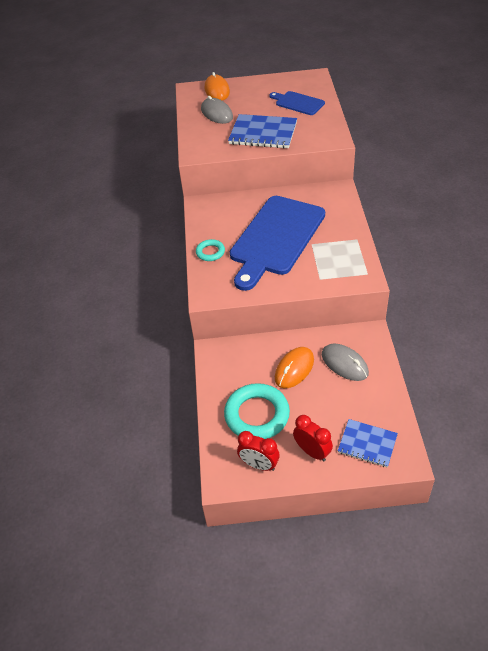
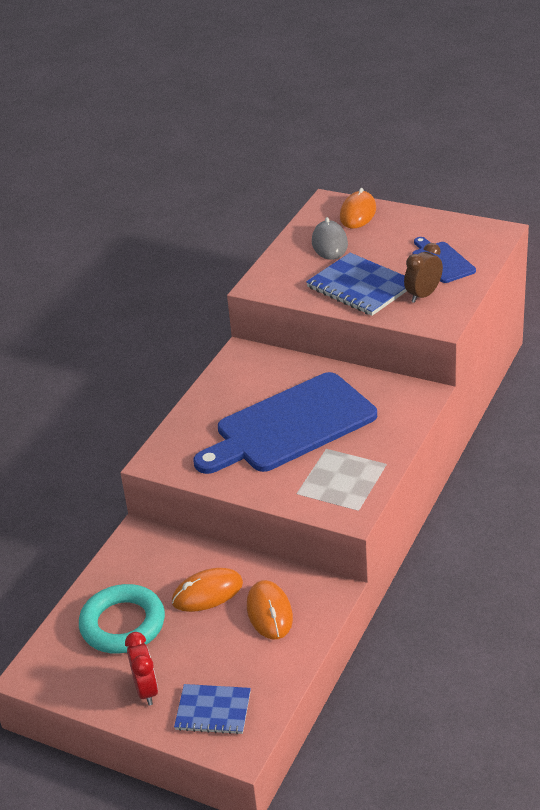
camera: 30 degrees right, 10 degrees down
turquoise ring [196,239,225,261] -> none
red clock [237,431,280,471] -> none
grey mouse [322,344,369,381] -> orange mouse [247,580,293,639]
blue notebook [338,419,398,467] -> blue notebook turned 45 degrees counterclockwise [174,684,251,735]
none -> brown clock [404,243,443,303]

